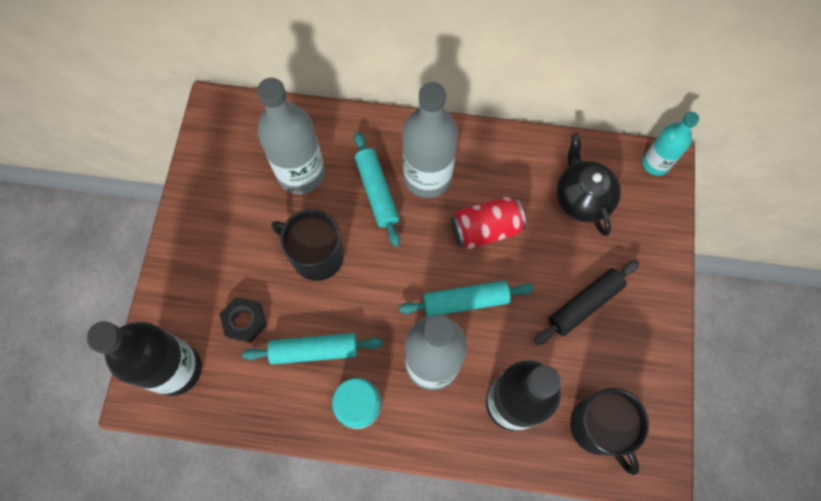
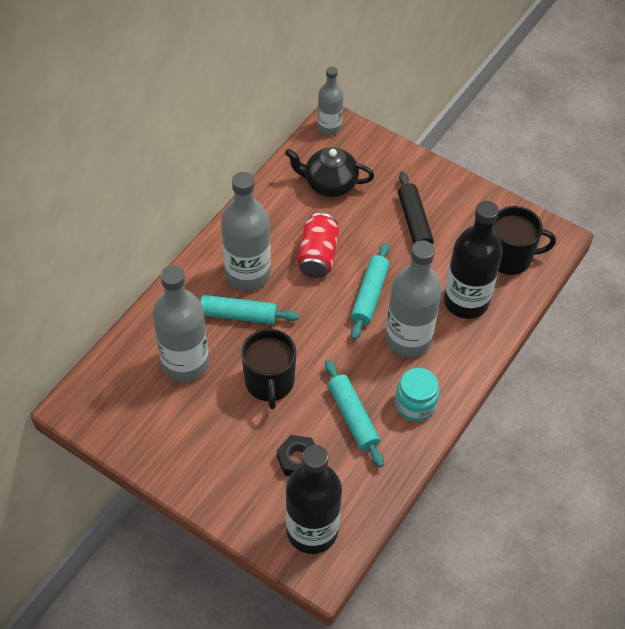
camera: 65 degrees left, 15 degrees down
turquoise rolling pin [242,333,383,365] -> turquoise rolling pin turned 45 degrees counterclockwise [325,360,384,467]
black mug [271,209,344,281] -> black mug turned 60 degrees counterclockwise [241,329,296,409]
turquoise bottle [642,112,699,176] -> grey bottle [318,67,343,135]

